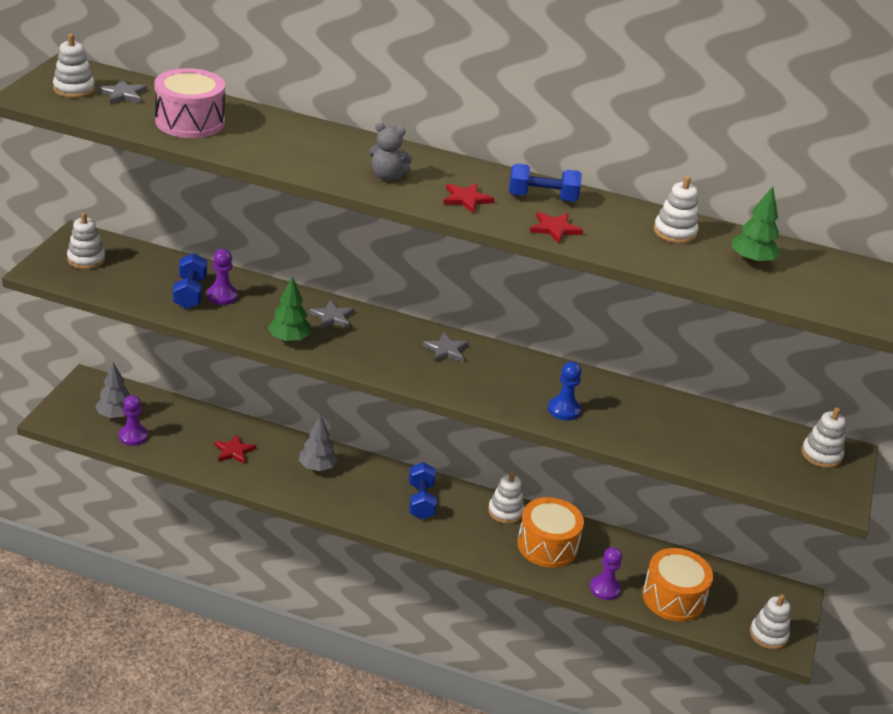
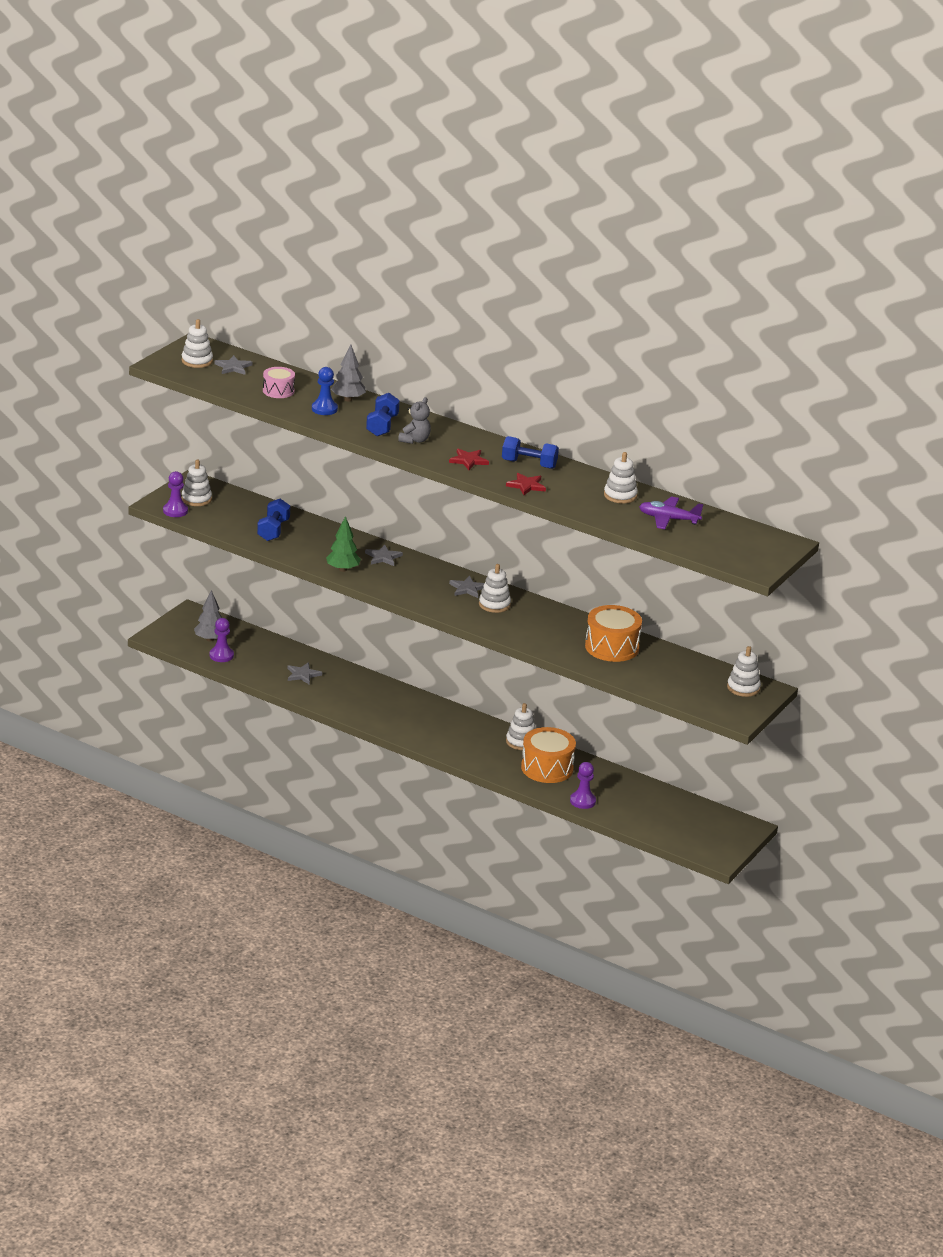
camera: 15 degrees right, 5 degrees down
pink drum [154,68,225,138] -> pink drum [263,367,295,398], size x0.60
purple pawn [207,249,238,305] -> purple pawn moved to [163,471,188,517]
red star [214,435,256,464] -> grey star [287,662,322,685]
grey tree [299,415,338,471] -> grey tree moved to [331,344,366,401]
grey teddy bear [369,122,412,180] -> grey teddy bear turned 90 degrees counterclockwise [398,397,431,444]
blue dumbbell [409,462,437,519] -> blue dumbbell moved to [366,393,400,436]
blue pawn [548,362,582,420] -> blue pawn moved to [312,367,338,415]
orange drum [642,548,713,622] -> orange drum moved to [585,605,642,662]
green tree [732,186,781,264] -> purple plane [639,496,703,529]
white stacking toy [750,594,790,649] -> white stacking toy moved to [479,564,511,613]

